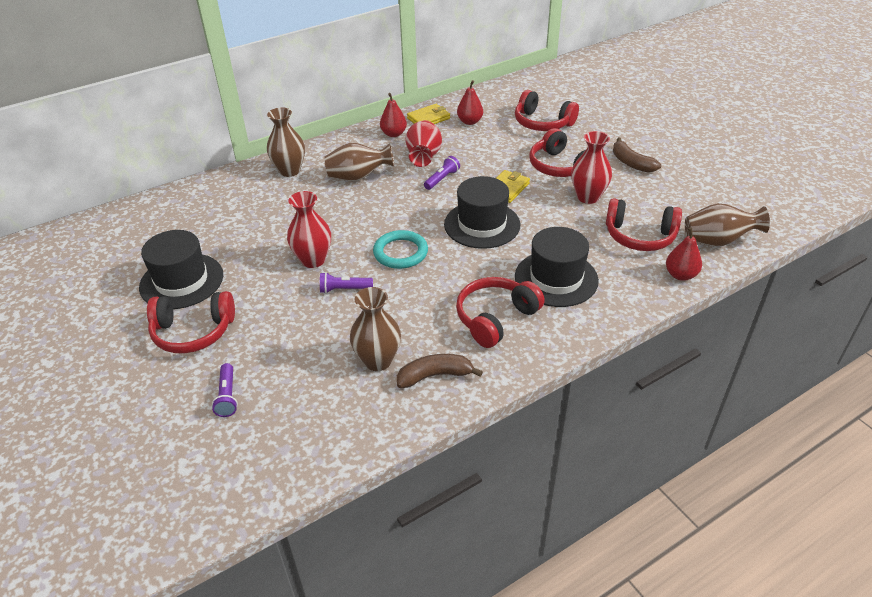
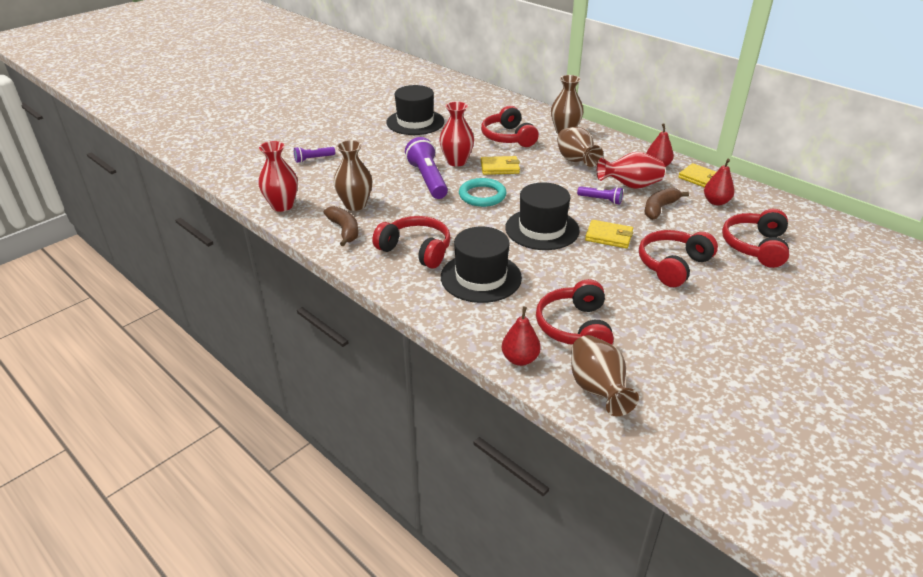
camera: 75 degrees right, 5 degrees down
red headphones [147,291,235,353] -> red headphones moved to [481,106,539,147]
purple flashlight [320,272,373,293] -> purple flashlight [405,137,448,199], size x1.89
red vase [571,131,612,204] -> red vase moved to [258,141,298,212]
brown banana [613,138,661,173] -> brown banana moved to [645,188,689,220]
none -> yellow wallet [481,156,520,175]

